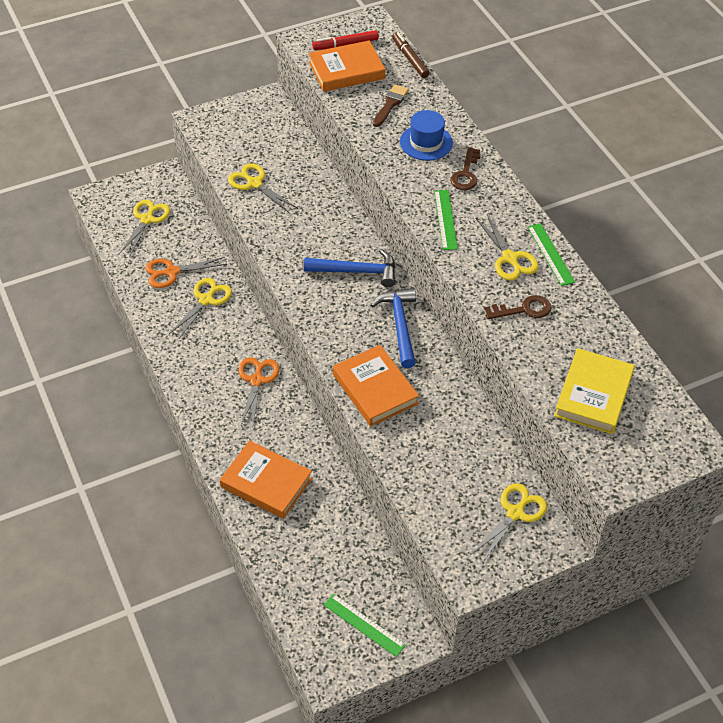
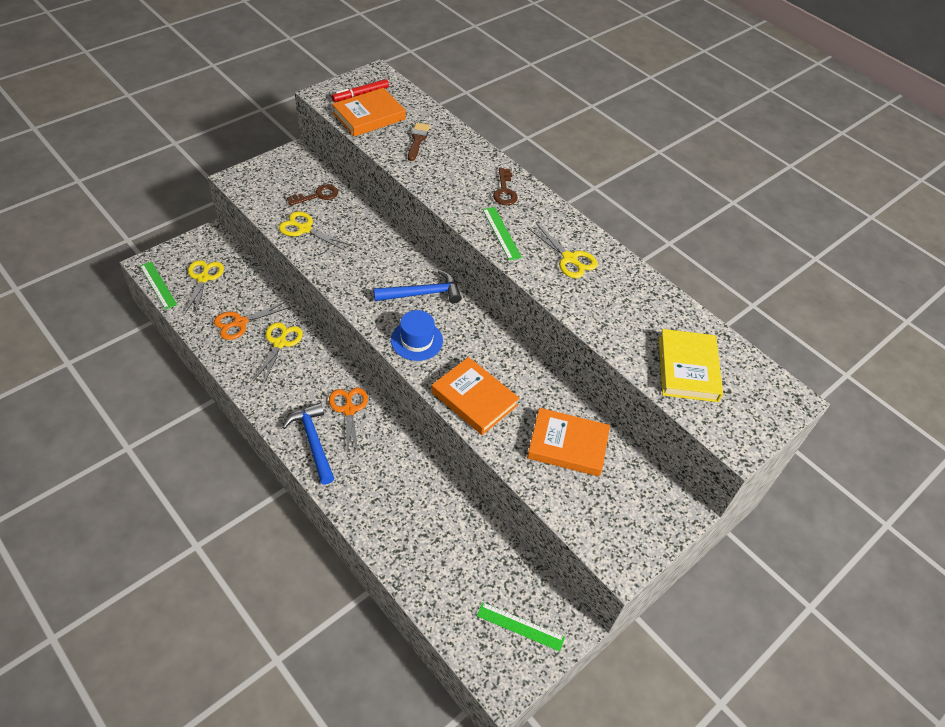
camera: 20 degrees left, 0 degrees up
orange book [220,440,312,519] -> orange book moved to [527,408,610,476]
blue hammer [371,288,416,368] -> blue hammer moved to [282,403,334,484]
brown marker [392,32,430,78] -> none
blue hat [400,110,453,161] -> blue hat moved to [391,310,443,361]
yellow scissors [472,483,547,563] -> none
brown key [485,295,552,319] -> brown key moved to [287,184,338,206]
green ruler [527,223,575,286] -> green ruler moved to [140,262,177,309]

